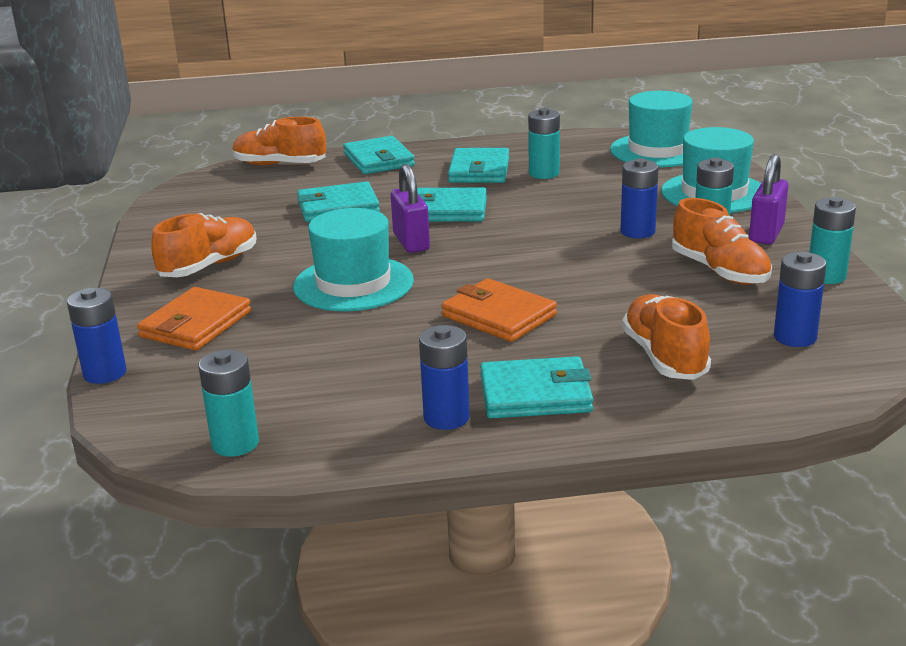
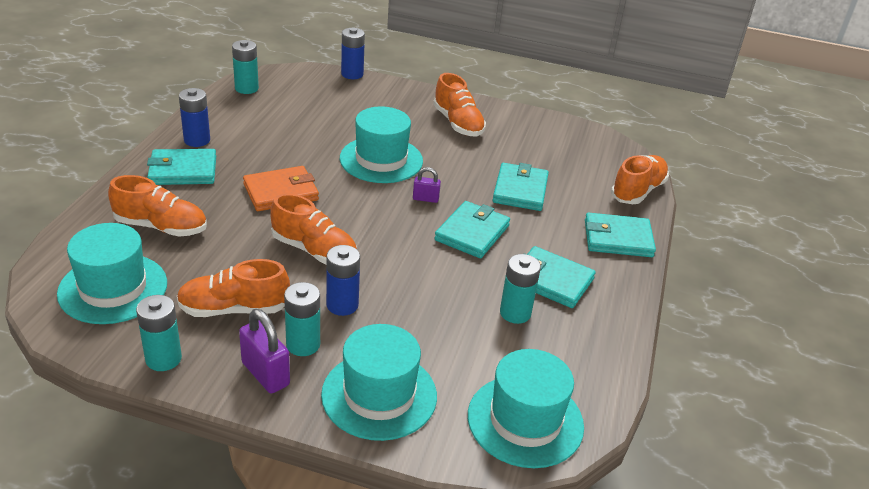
camera: 110 degrees right, 10 degrees up
orange wallet [137,287,251,351] -> none
purple padlock [391,164,430,253] -> purple padlock [413,167,441,203], size x0.59
turquoise wallet [480,356,593,418] -> turquoise wallet turned 60 degrees clockwise [147,149,216,185]
blue battery [774,252,827,347] -> turquoise hat [57,223,167,324]
none -> orange shoe [271,193,357,264]

